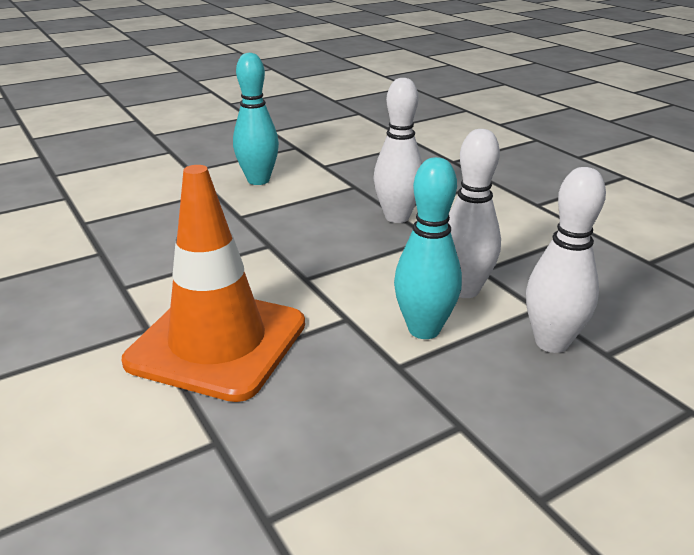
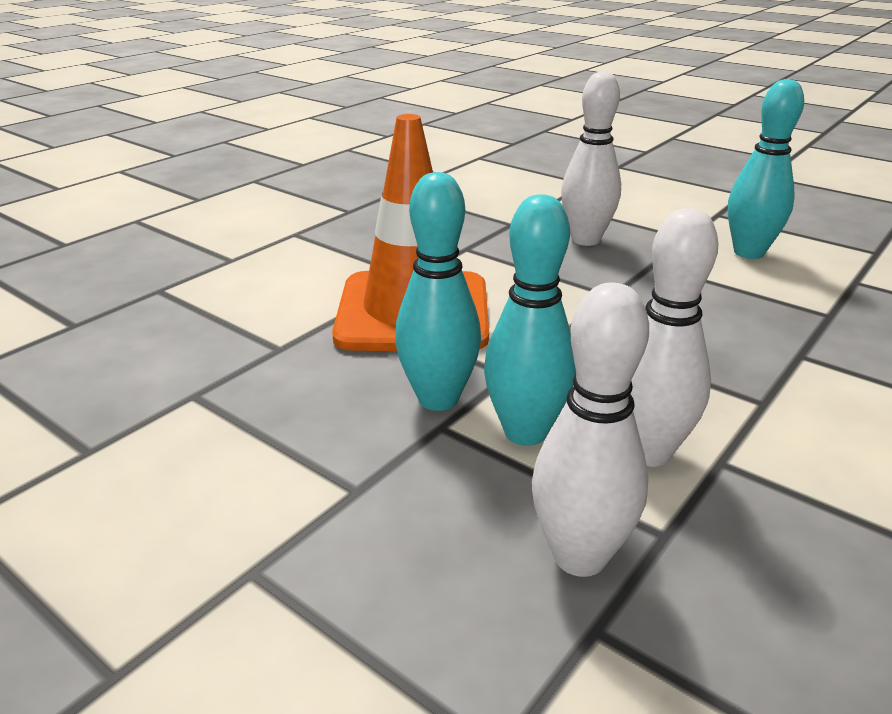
camera: 70 degrees right, 0 degrees up
white bowling pin [374,78,423,223] -> white bowling pin moved to [561,71,621,246]
none -> turquoise bowling pin [395,172,481,411]

